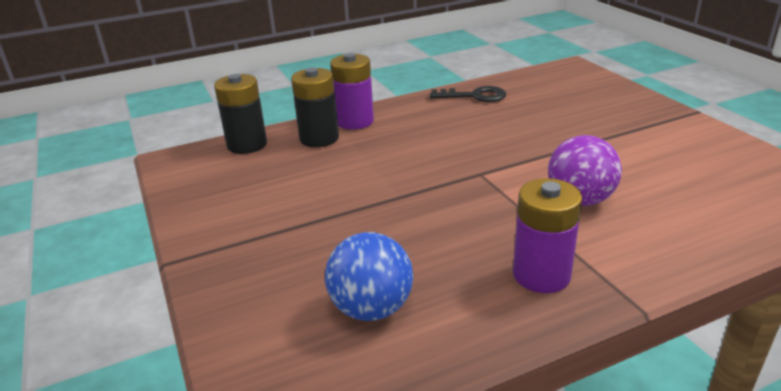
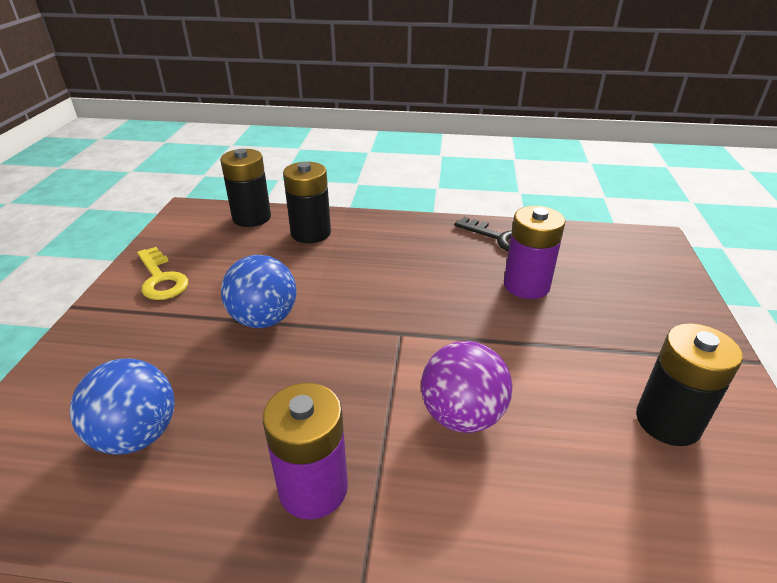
camera: 30 degrees right, 5 degrees up
purple battery [330,53,374,130] -> purple battery moved to [504,206,565,299]
none -> yellow key [137,247,188,300]
none -> blue ball [221,255,296,328]
none -> black battery [636,323,743,446]

